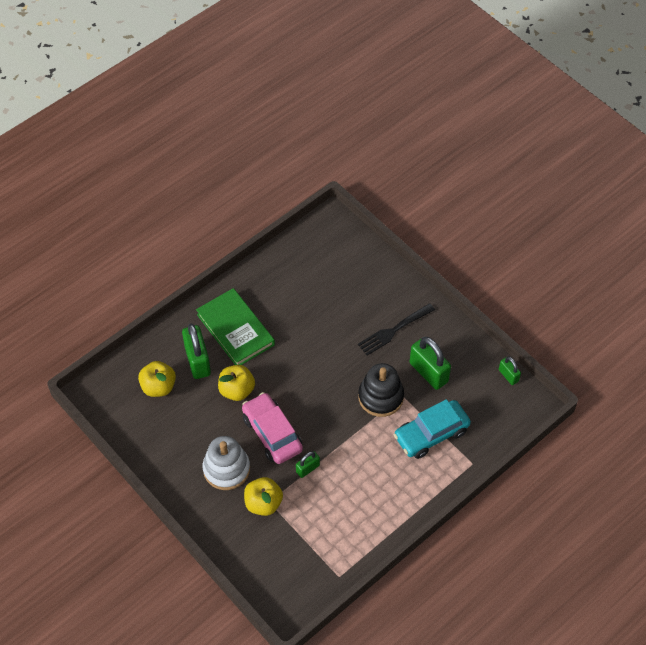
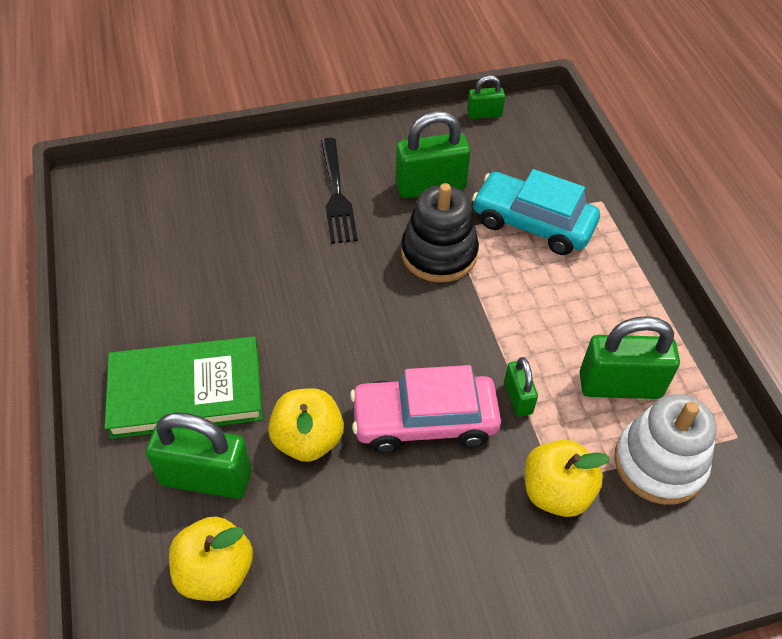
camera: 65 degrees left, 5 degrees down
white stacking toy [203,436,250,490] -> white stacking toy moved to [614,394,717,505]
turquoise car [394,399,471,459] -> turquoise car turned 120 degrees clockwise [472,169,600,255]
none -> green padlock [579,316,680,399]

